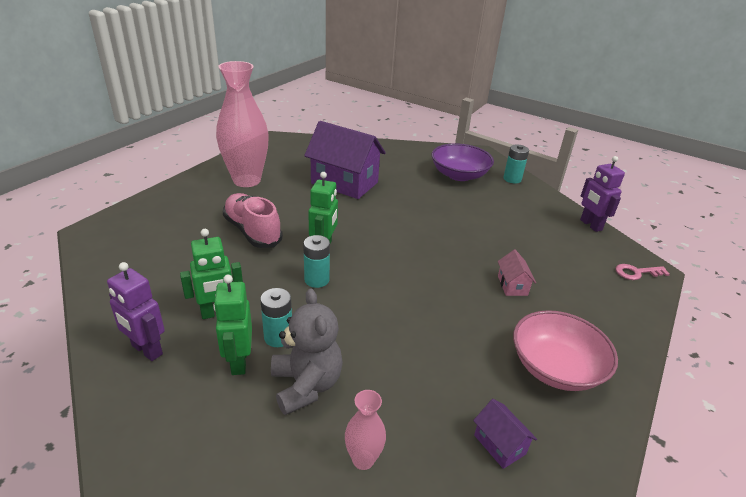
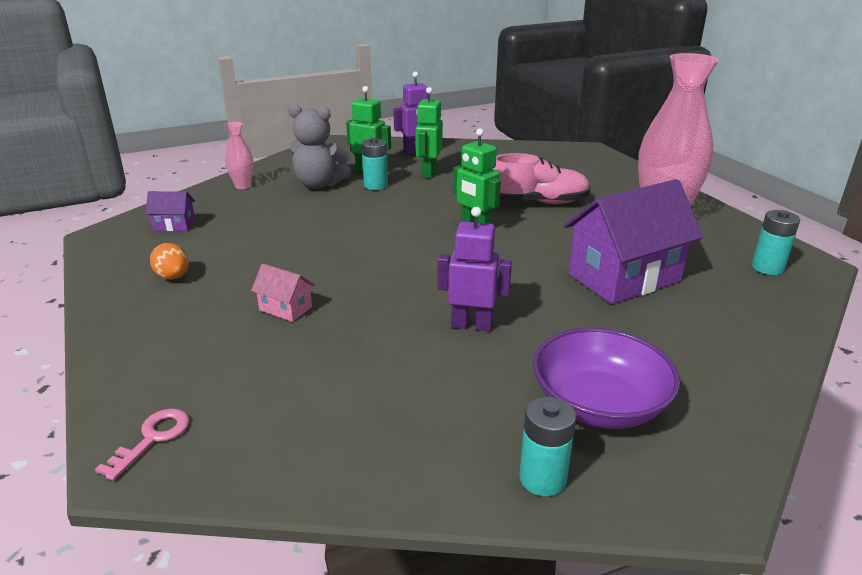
camera: 125 degrees right, 5 degrees down
turquoise battery [303,235,330,288] -> turquoise battery moved to [752,210,800,275]
pink bowl [513,310,618,391] -> orange egg [150,243,189,279]
purple robot [580,156,625,232] -> purple robot moved to [437,207,512,331]

